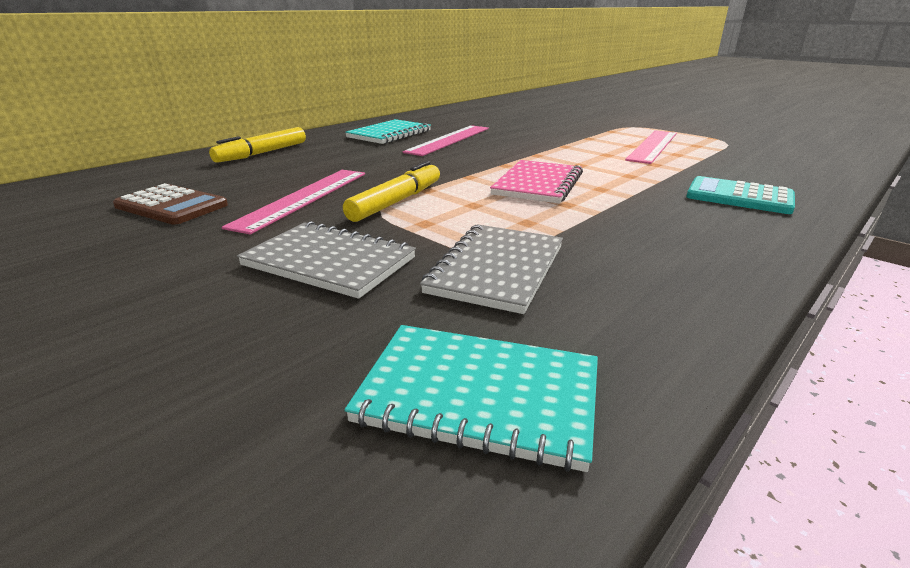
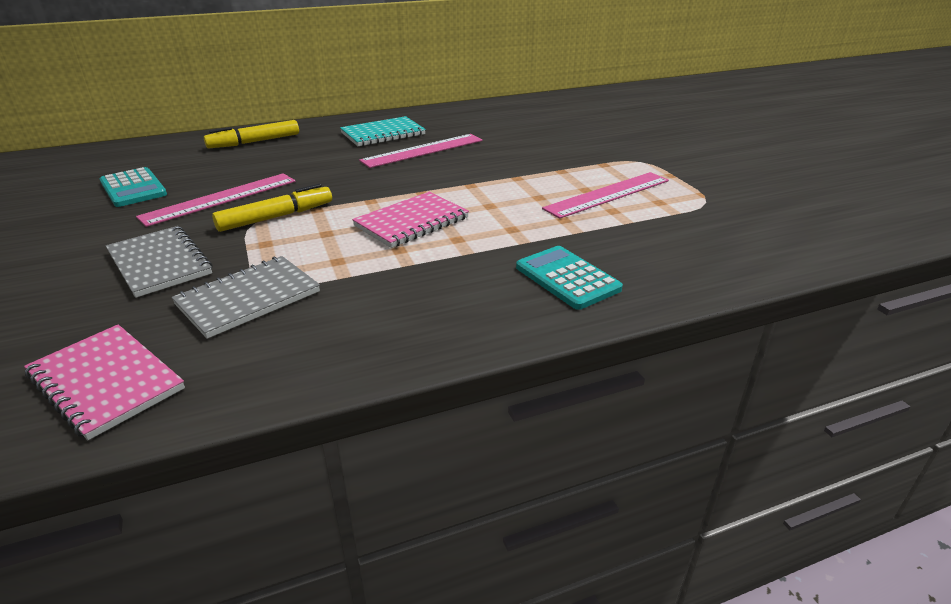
camera: 25 degrees right, 5 degrees up
brown calculator [113,183,228,225] -> turquoise calculator [100,167,167,207]
turquoise notebook [344,325,598,472] -> pink notebook [24,324,185,440]

